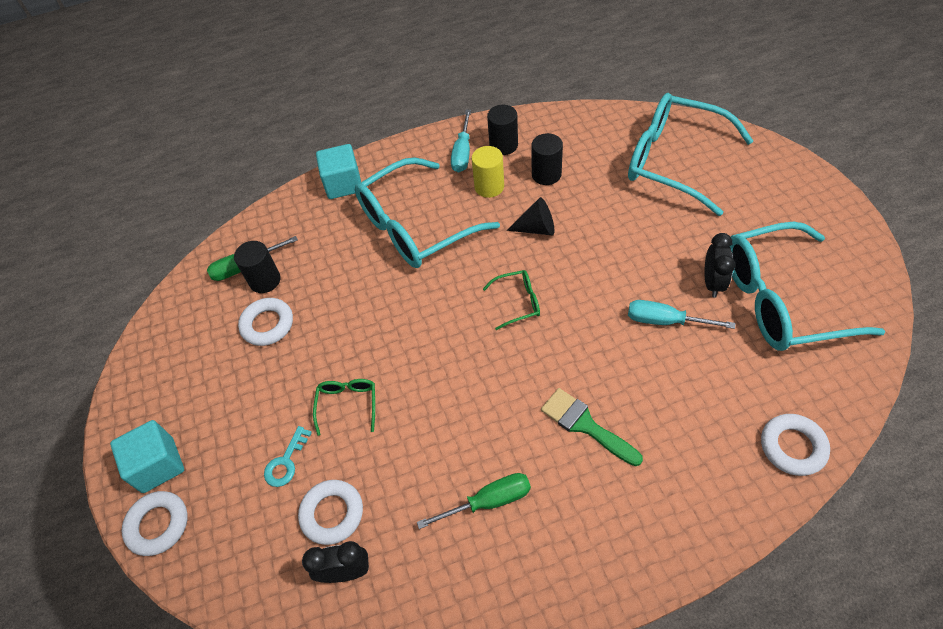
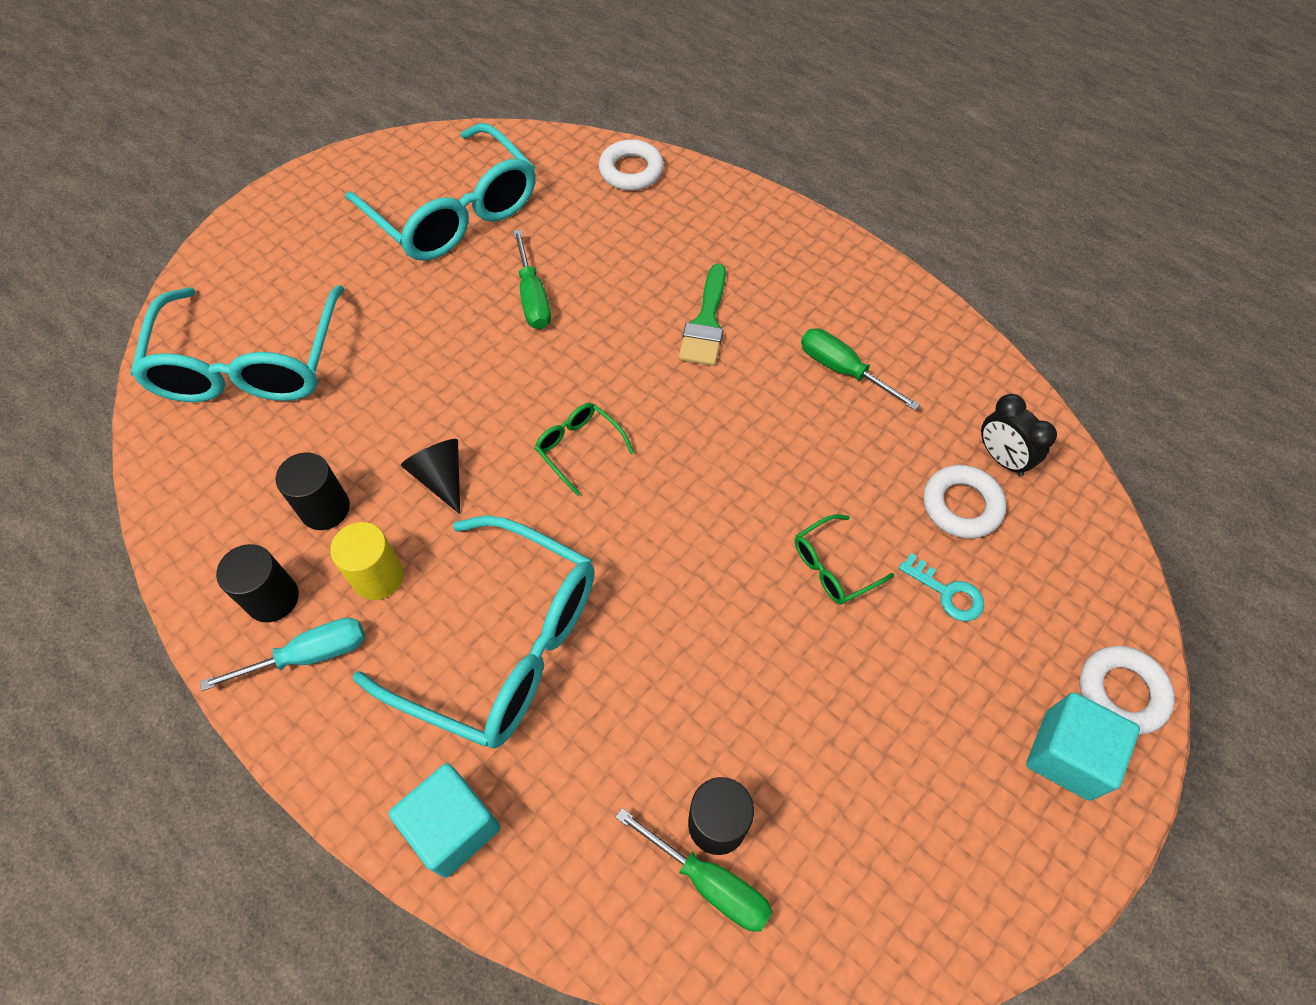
camera: 125 degrees left, 5 degrees up
white ring [238,298,293,346] -> none
turquoise key [264,426,312,487] -> turquoise key turned 45 degrees clockwise [899,553,984,621]
turquoise screwdriver [628,300,735,329] -> green screwdriver [513,229,551,329]
black clock [704,233,735,298] -> none

